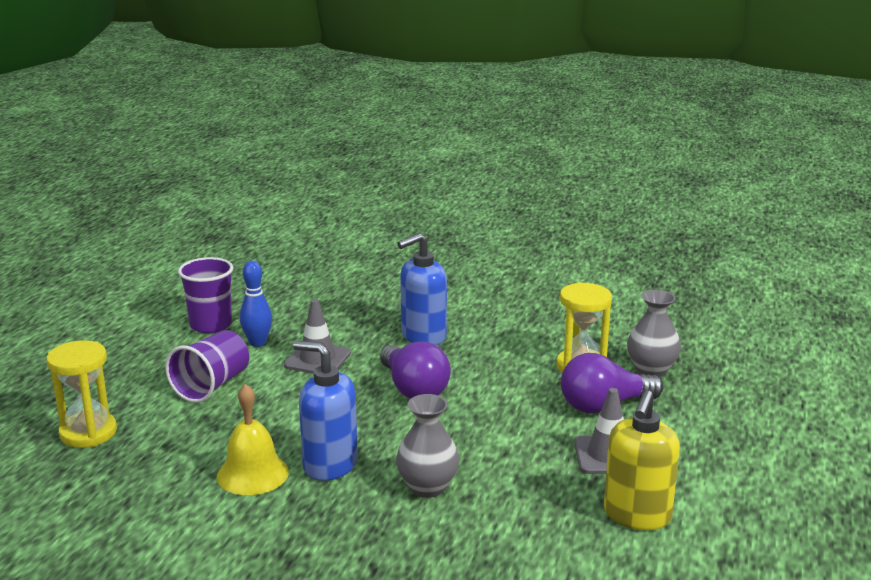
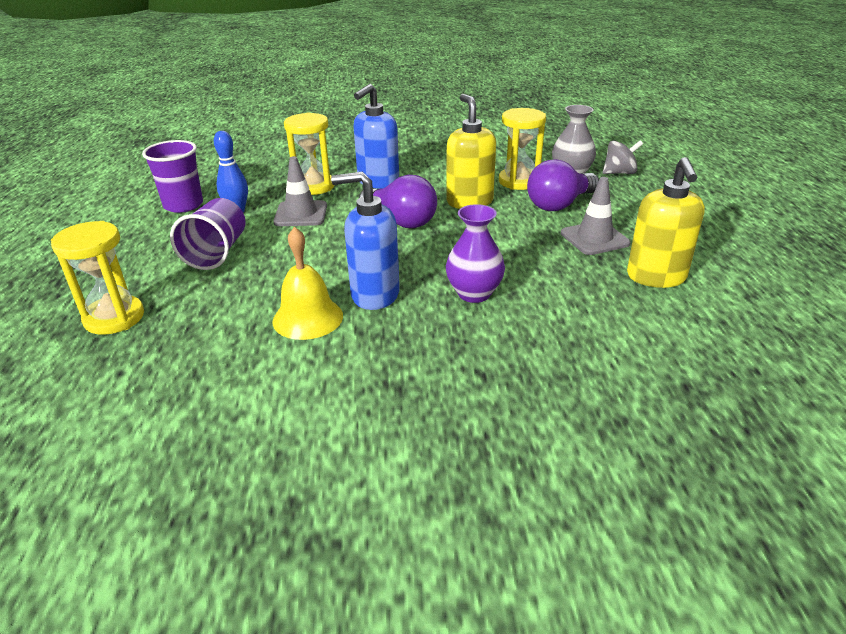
camera: 20 degrees left, 10 degrees up
grey vase [396,394,460,498] -> purple vase [446,204,505,303]
none -> yellow hourglass [284,112,334,195]
none -> yellow soap dispenser [446,94,496,209]
none -> grey spinning top [603,140,643,174]

